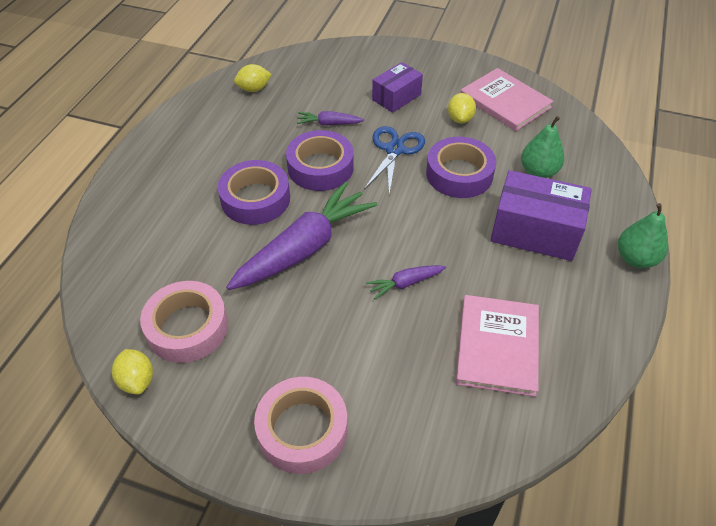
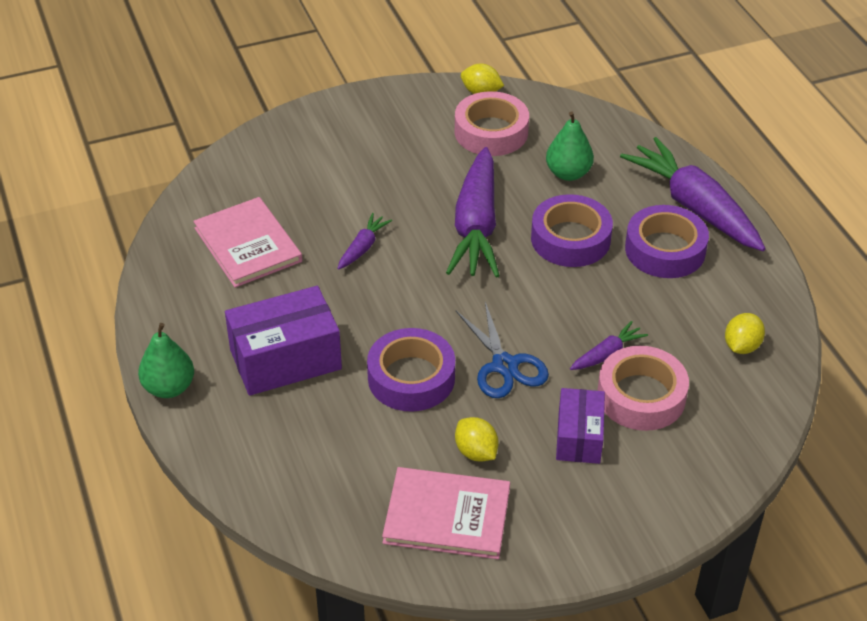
camera: 140 degrees right, 5 degrees down
pink tape [254,377,348,474] -> pink tape moved to [597,346,689,431]
purple tape [286,130,354,191] -> purple tape moved to [625,205,709,278]
green pear [521,116,564,178] -> green pear moved to [546,111,594,181]
none -> purple carrot [620,137,766,251]

